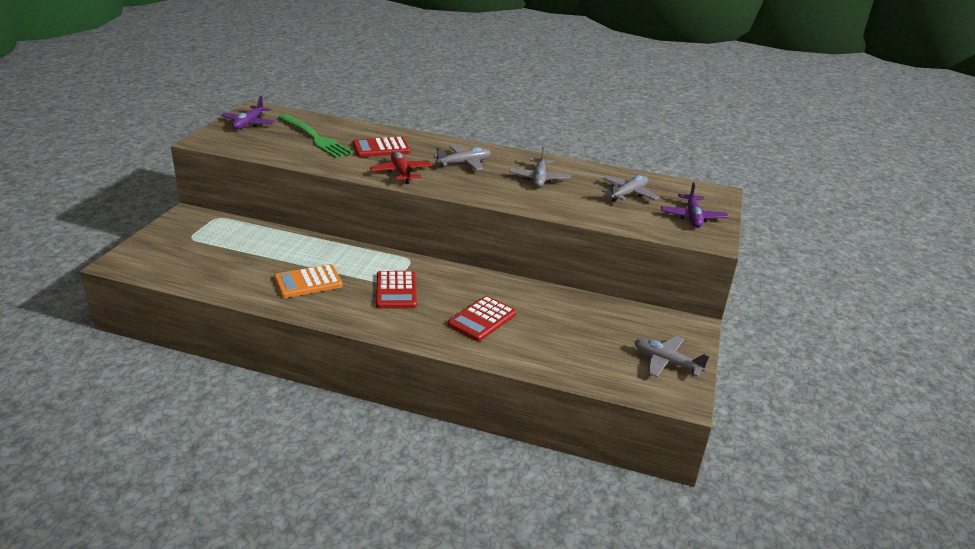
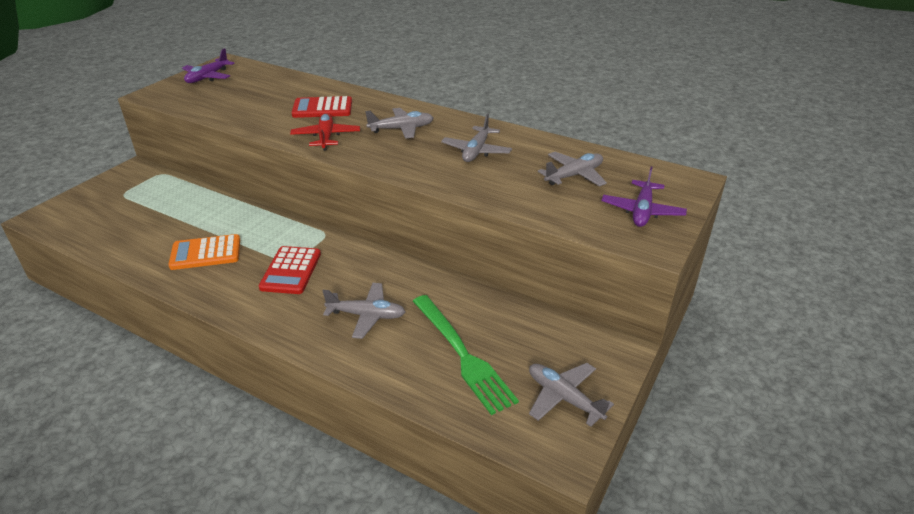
camera: 15 degrees right, 5 degrees up
green fork [278,114,353,158] -> green fork moved to [413,295,519,415]
red calculator [448,296,516,341] -> grey plane [323,283,405,339]

